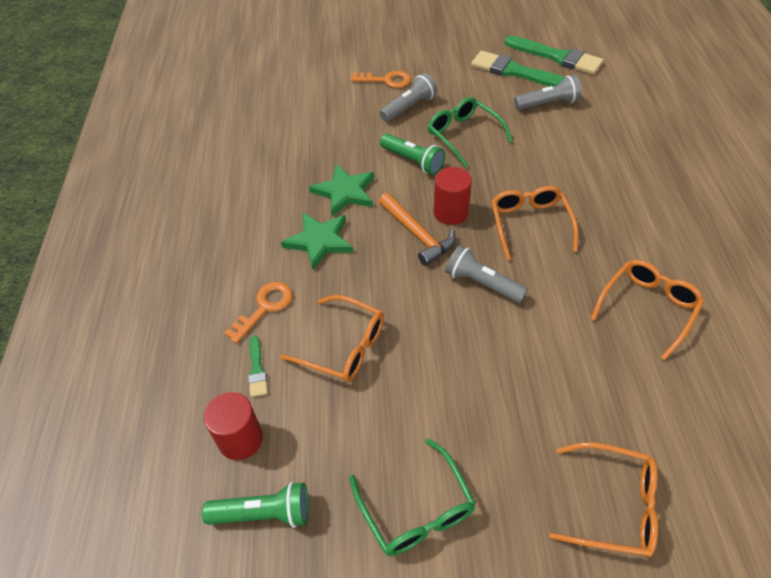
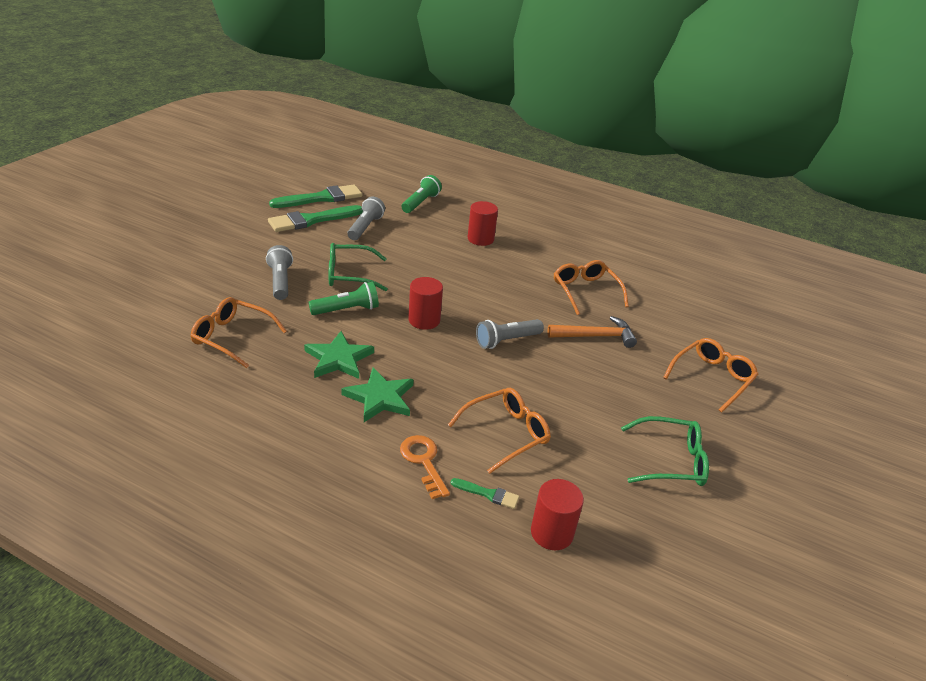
camera: 65 degrees left, 15 degrees down
green flashlight [202,482,309,528] -> green flashlight moved to [402,175,442,213]
orange key [351,71,411,88] -> none
orange hammer [379,193,456,266] -> orange hammer moved to [547,316,637,348]
orange glasses [491,186,578,260] -> orange glasses moved to [190,297,287,368]
none -> red cylinder [468,201,498,246]

